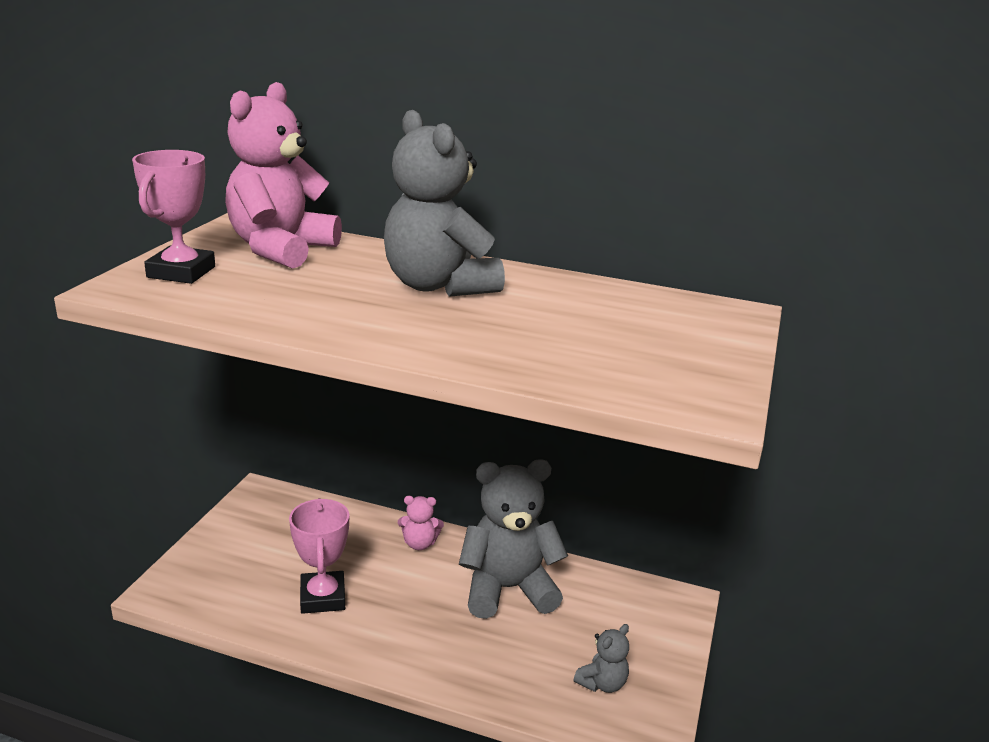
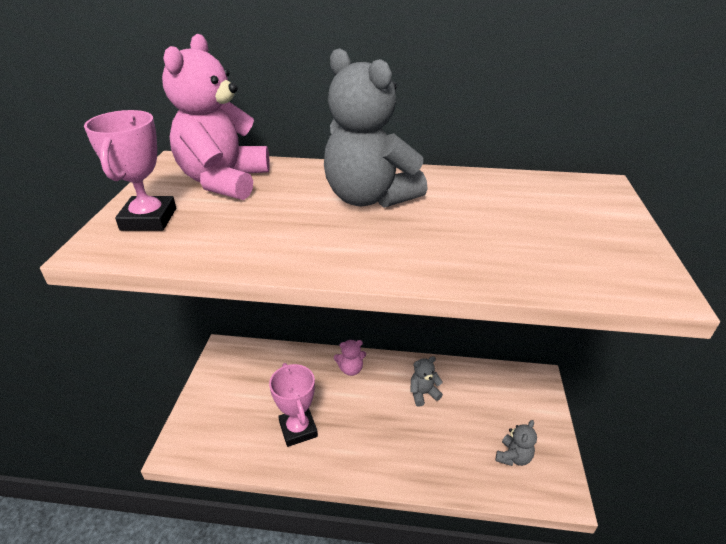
camera: 10 degrees left, 10 degrees up
grey teddy bear [459,459,568,619] -> grey teddy bear [411,356,443,407], size x0.46

